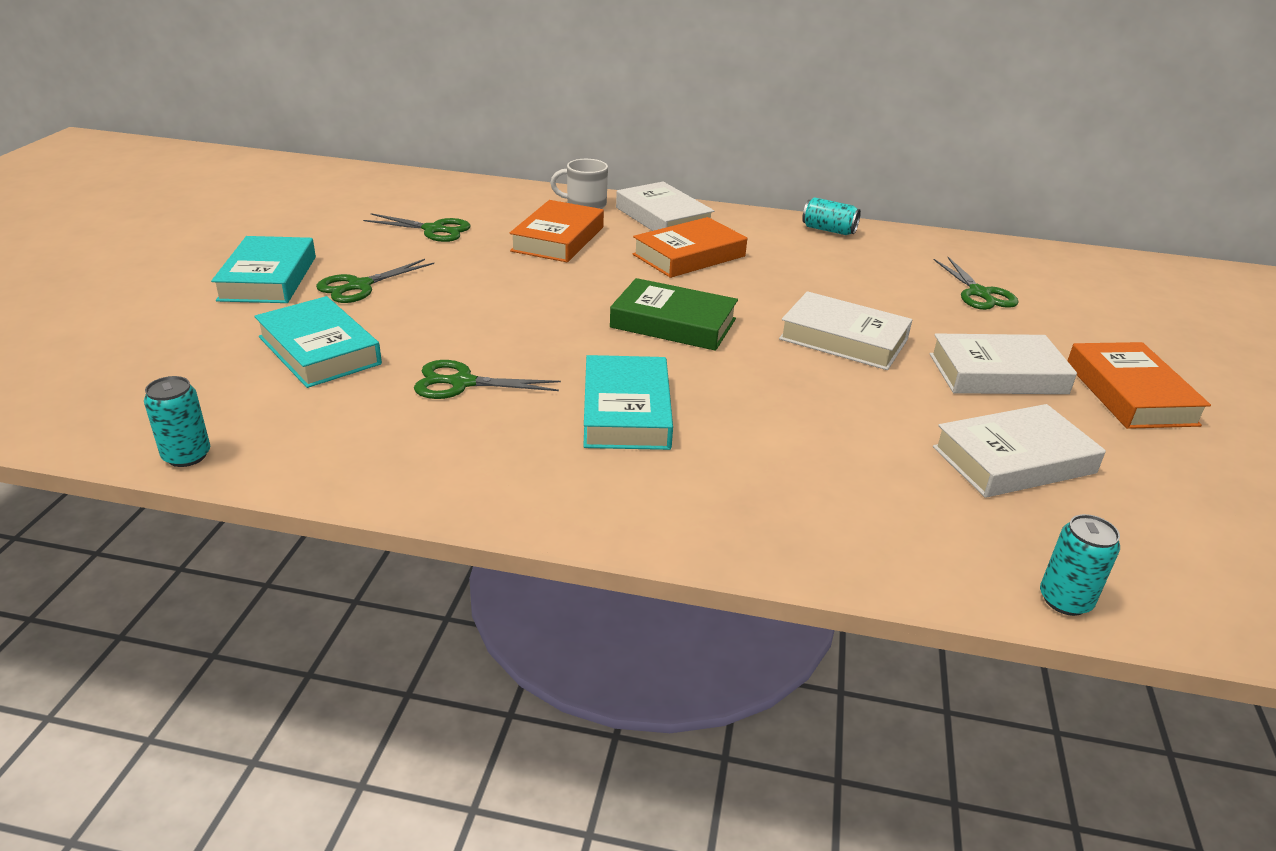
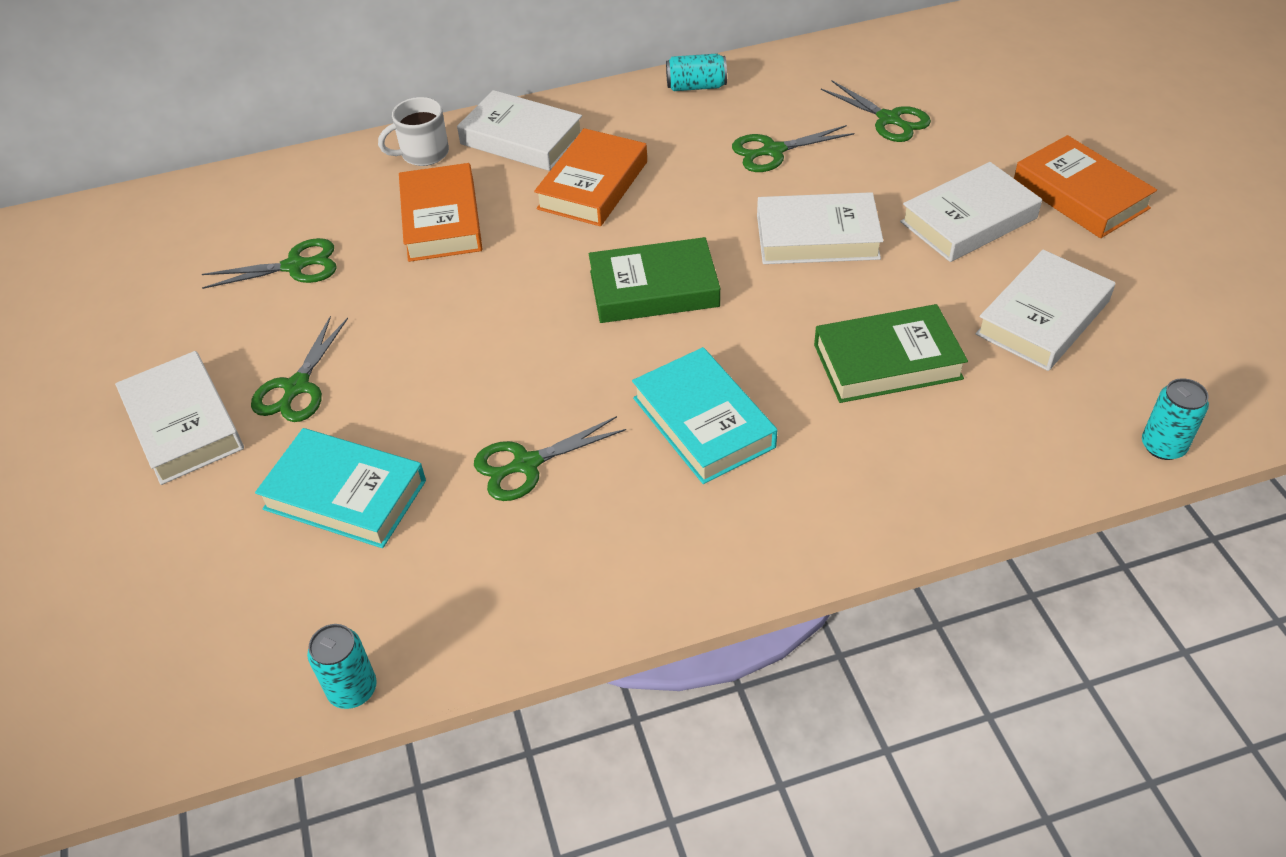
camera: 25 degrees left, 15 degrees up
turquoise book [211,236,316,303] -> white book [115,351,244,485]
none -> green scissors [732,125,854,172]
none -> green book [814,304,968,403]

